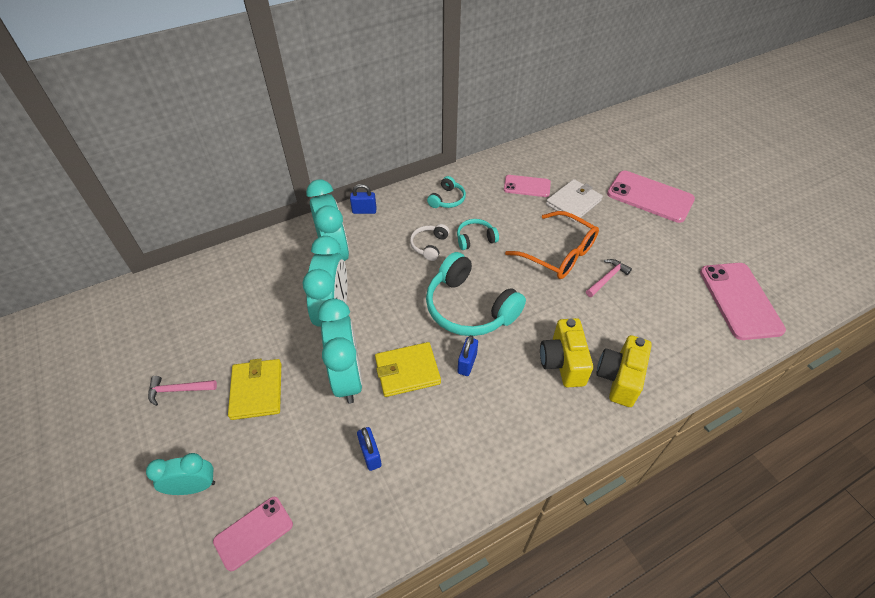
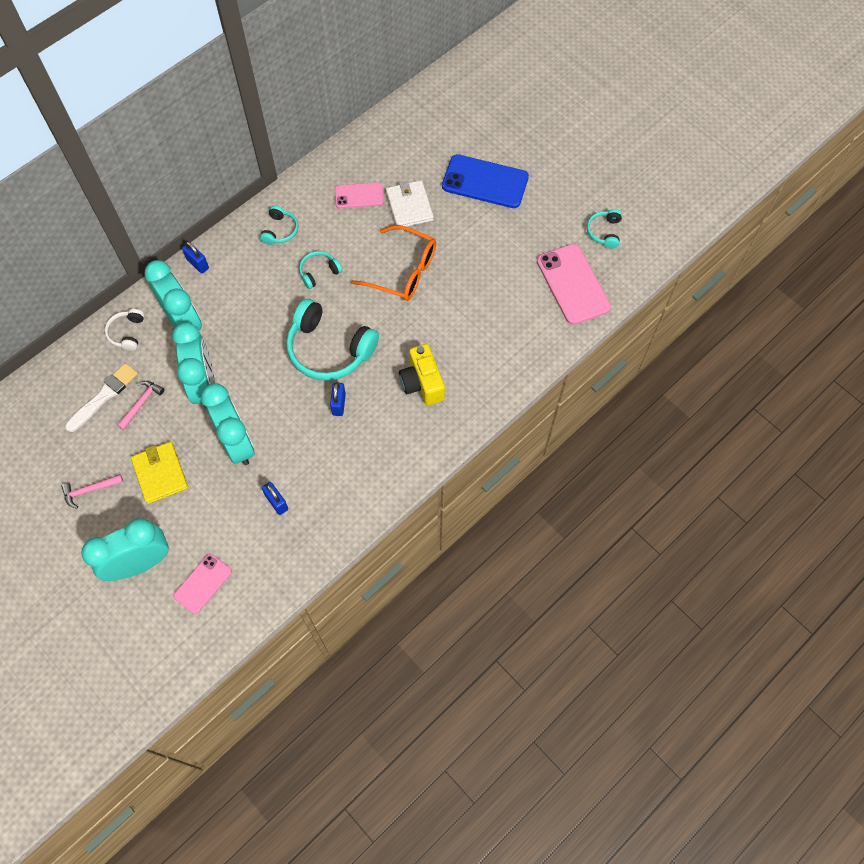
camera: 15 degrees left, 15 degrees up
turquoise clock [146,453,215,495] -> turquoise clock [81,518,169,581], size x1.68
blue padlock [350,184,377,214] -> blue padlock turned 60 degrees clockwise [182,241,209,273]
yellow wallet [375,342,441,397] -> none
white headphones [410,224,450,261] -> white headphones moved to [105,309,144,351]
white wallet [546,179,603,222] -> white wallet turned 45 degrees counterclockwise [386,180,434,227]
pink hammer [586,259,632,297] -> pink hammer moved to [117,381,164,430]
yellow camera [596,335,652,407] -> none
pink phone [607,171,695,223] -> blue phone [442,154,529,208]
none -> white brush [65,363,138,432]
none -> turquoise headphones [587,209,622,249]

